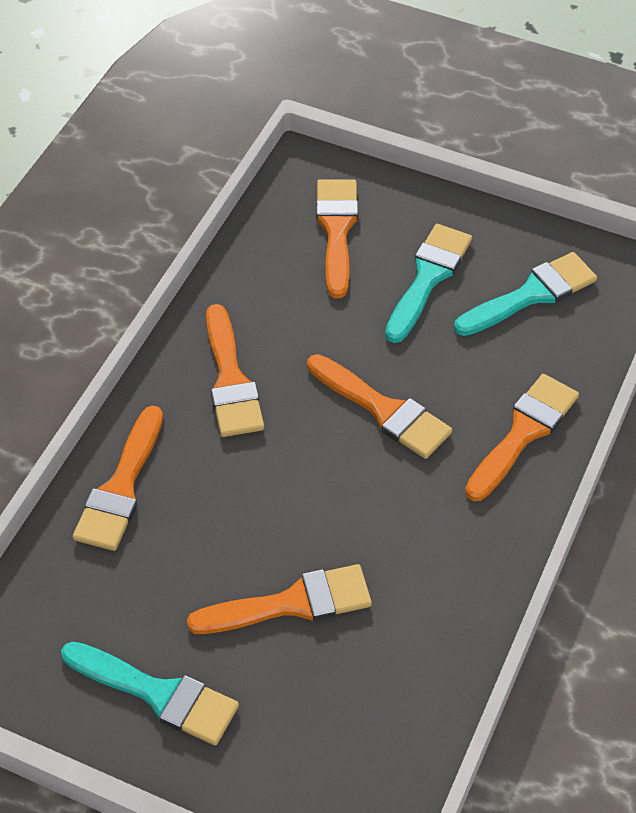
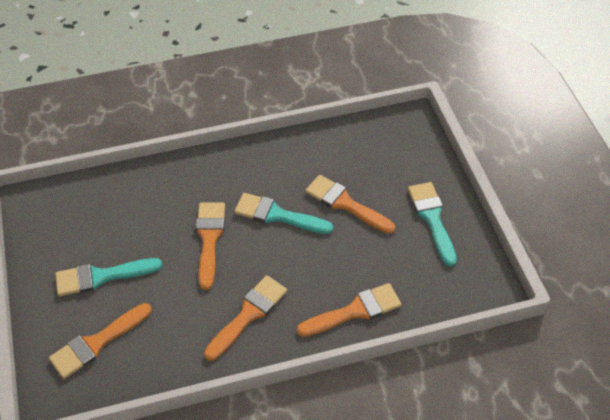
camera: 130 degrees left, 0 degrees up
turquoise brush [454,252,597,336] -> turquoise brush moved to [234,193,333,234]
orange brush [465,374,579,501] -> none

